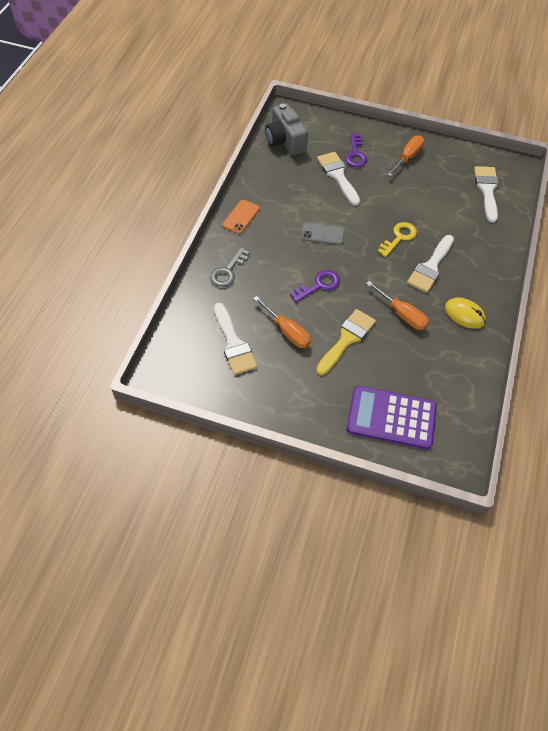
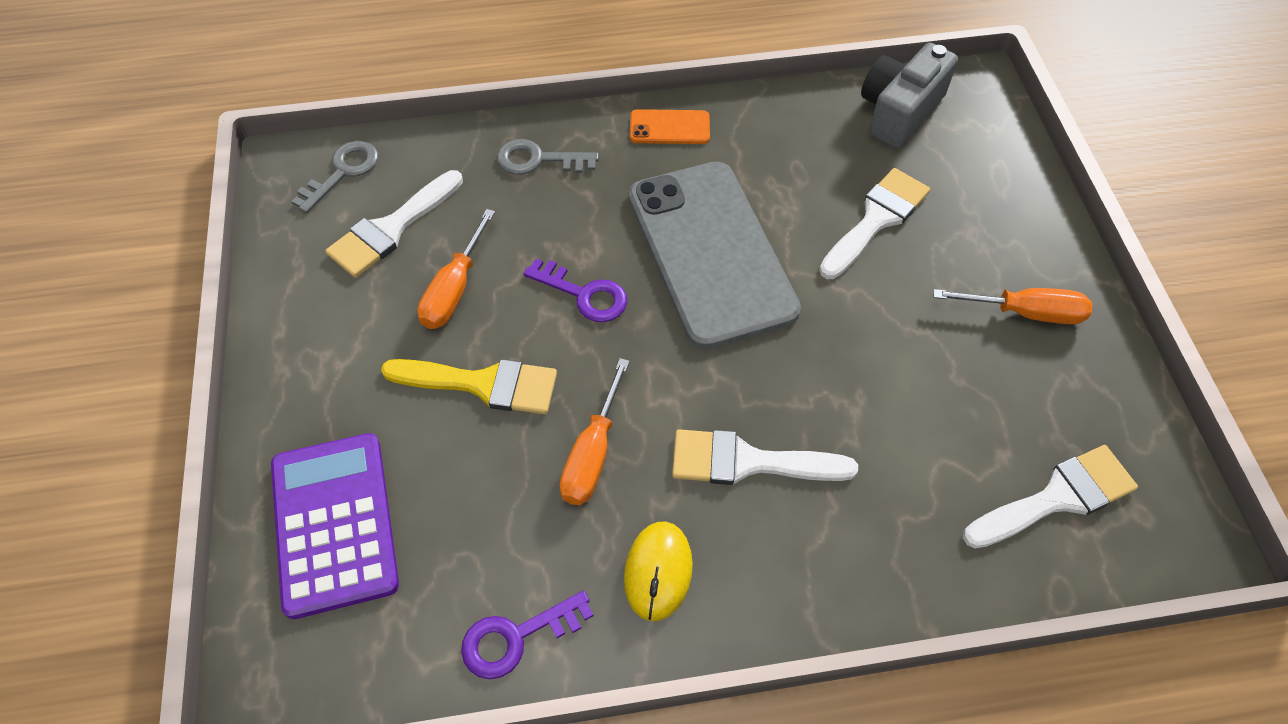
camera: 65 degrees right, 0 degrees up
grey phone [301,223,344,245] -> grey phone [628,162,801,349], size x2.44
purple key [345,133,367,167] -> purple key moved to [461,591,593,679]
yellow key [378,222,417,257] -> none
none -> grey key [291,141,379,214]

